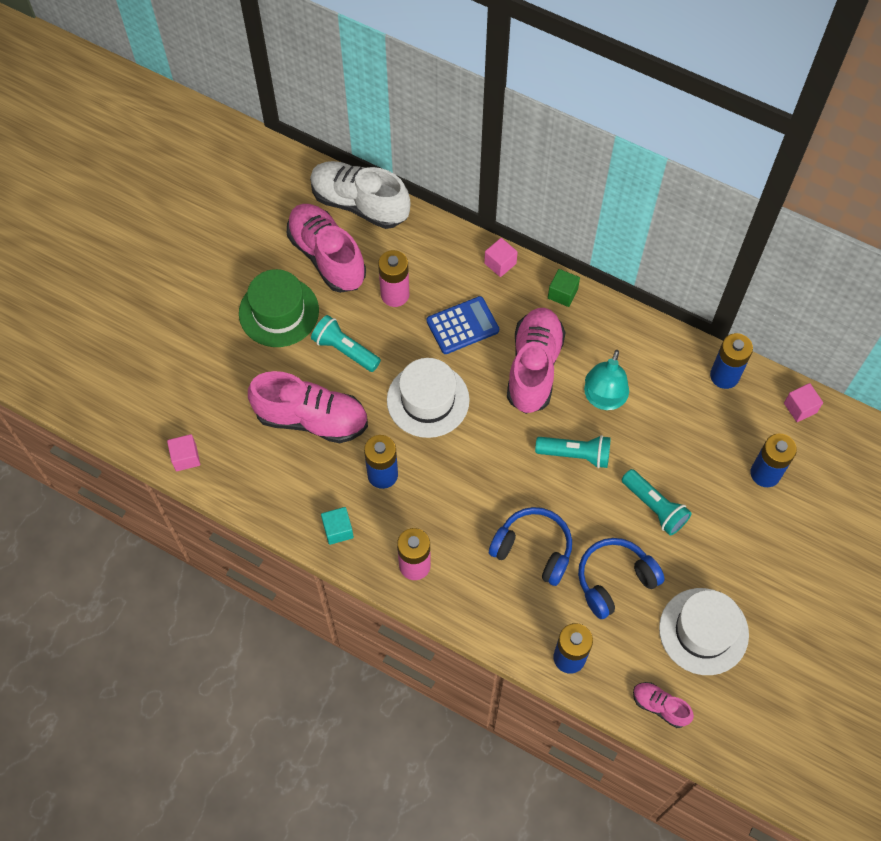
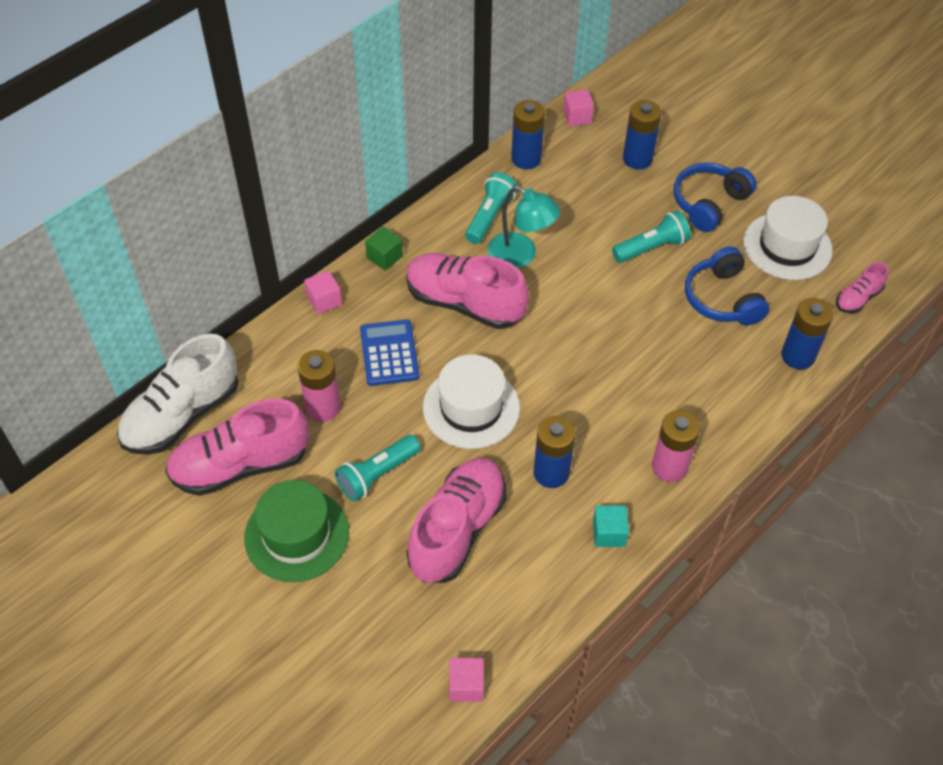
camera: 75 degrees left, 10 degrees down
blue headphones [489,507,572,586] -> blue headphones moved to [674,163,757,232]
turquoise flashlight [535,435,611,468] -> turquoise flashlight moved to [465,172,517,244]

